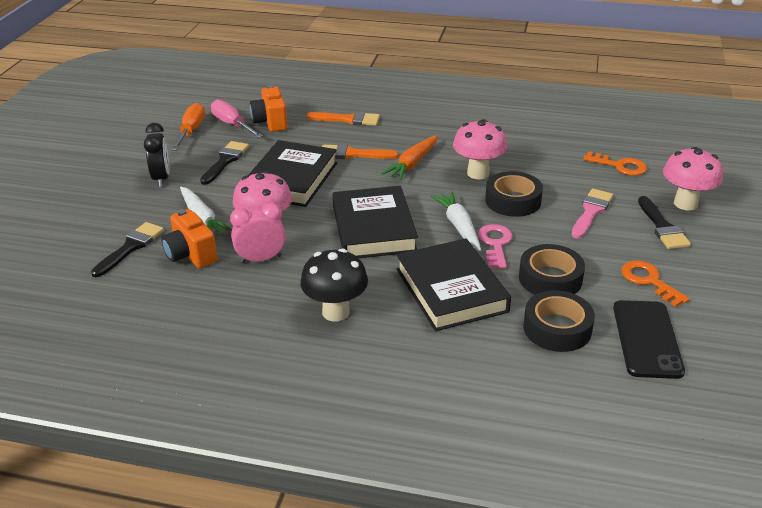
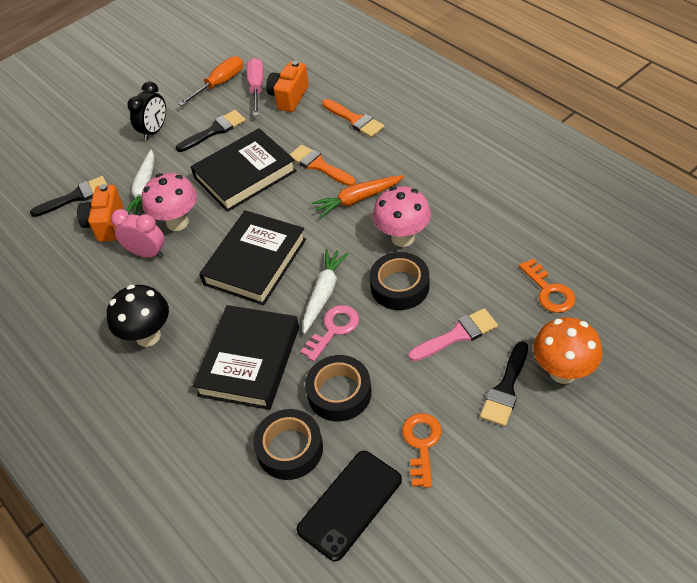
camera: 40 degrees right, 15 degrees up
pink mushroom [663,147,723,210] -> orange mushroom [533,317,602,384]

